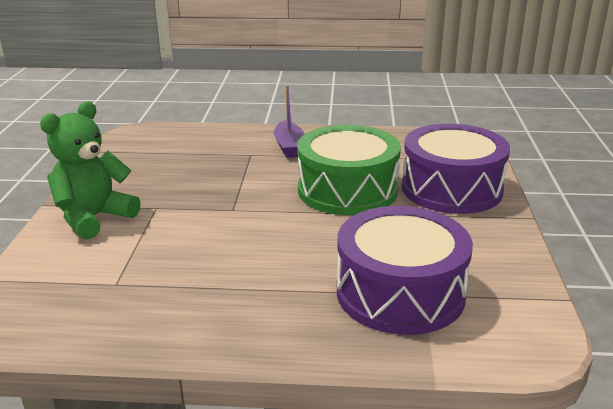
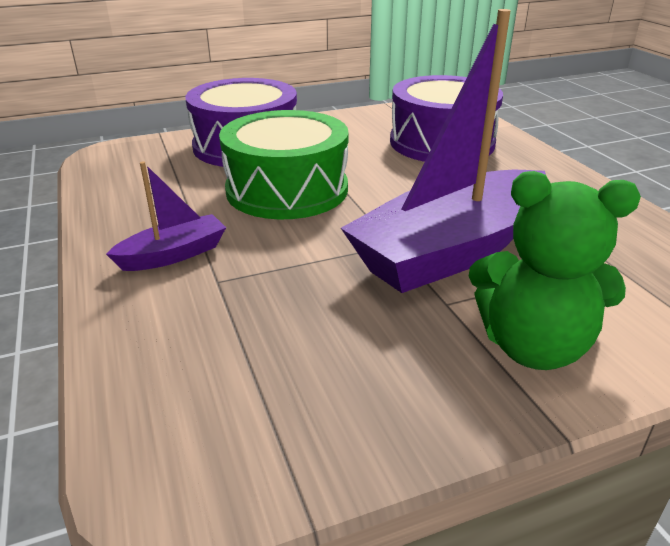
camera: 115 degrees left, 5 degrees up
none -> purple boat [341,9,546,293]

